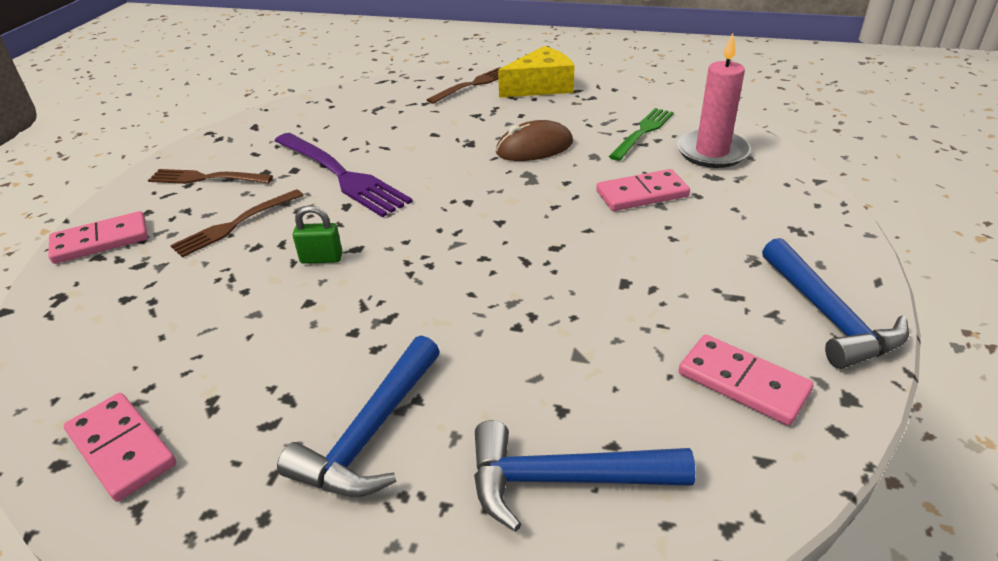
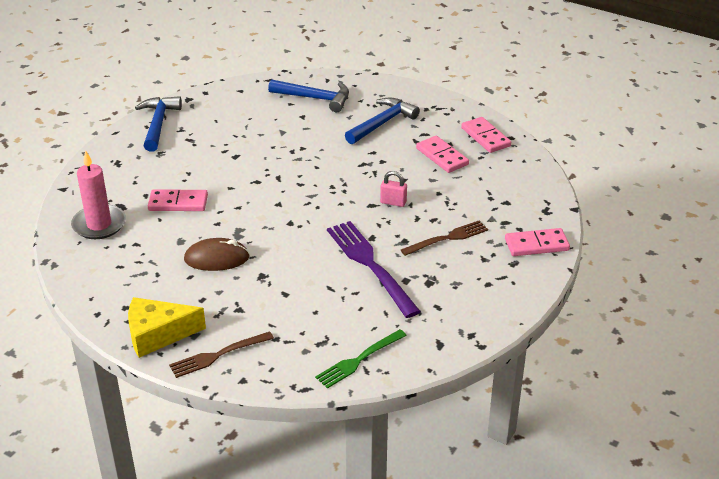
camera: 165 degrees left, 0 degrees up
brown fork [148,169,273,184] -> none
green padlock [293,206,343,264] -> pink padlock [380,171,407,207]
green fork [609,108,674,161] -> green fork moved to [315,329,407,389]
pink domino [678,334,814,426] -> pink domino moved to [416,136,469,173]

